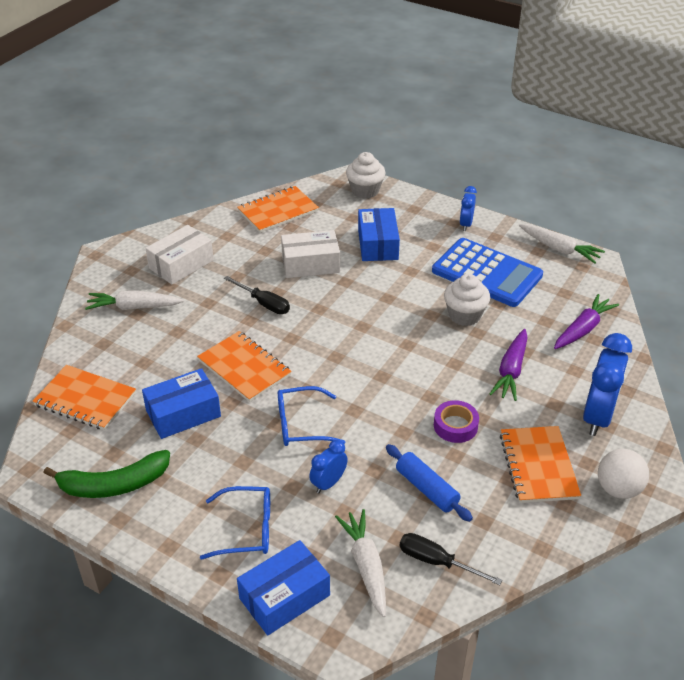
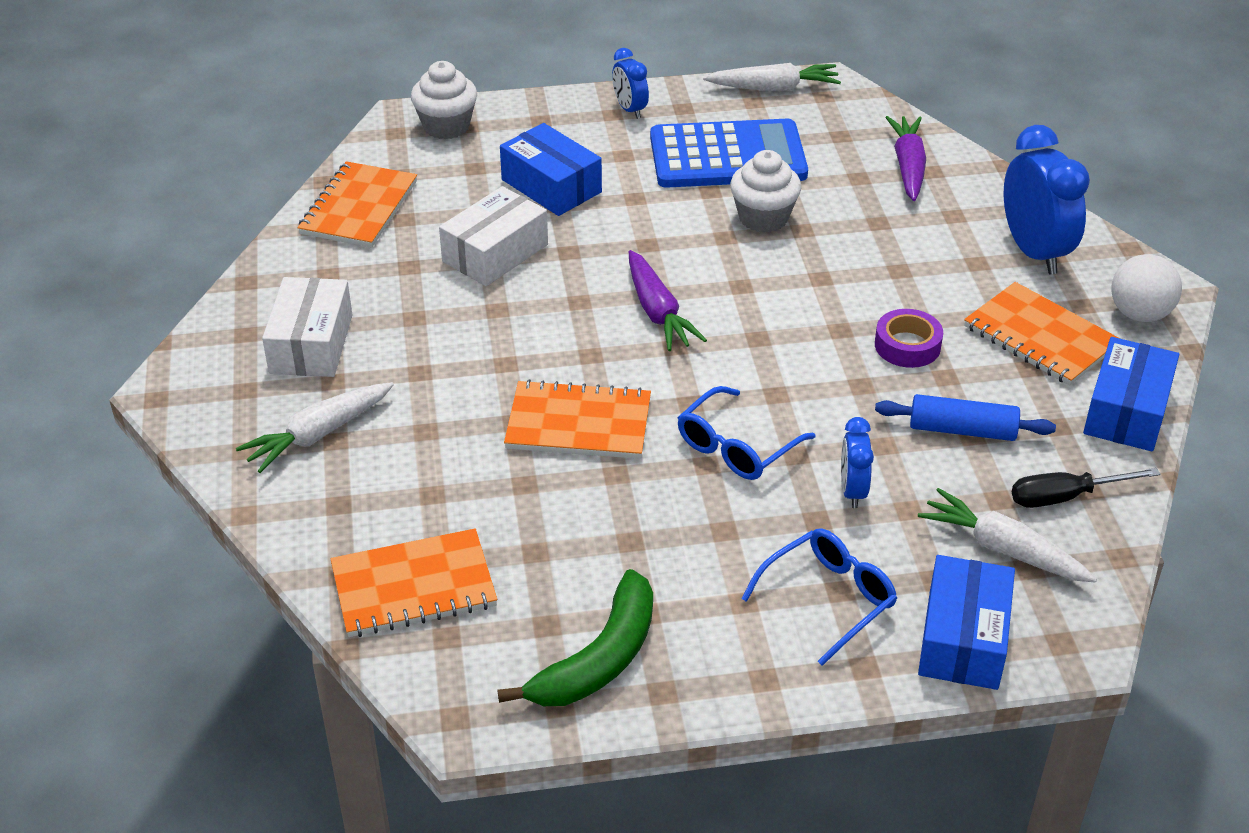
camera: 40 degrees left, 0 degrees up
blue box [142,368,221,439] -> blue box moved to [1083,337,1179,452]
black screwdriver [224,276,290,314] -> none
purple carrot [490,329,528,401] -> purple carrot moved to [629,250,707,351]

